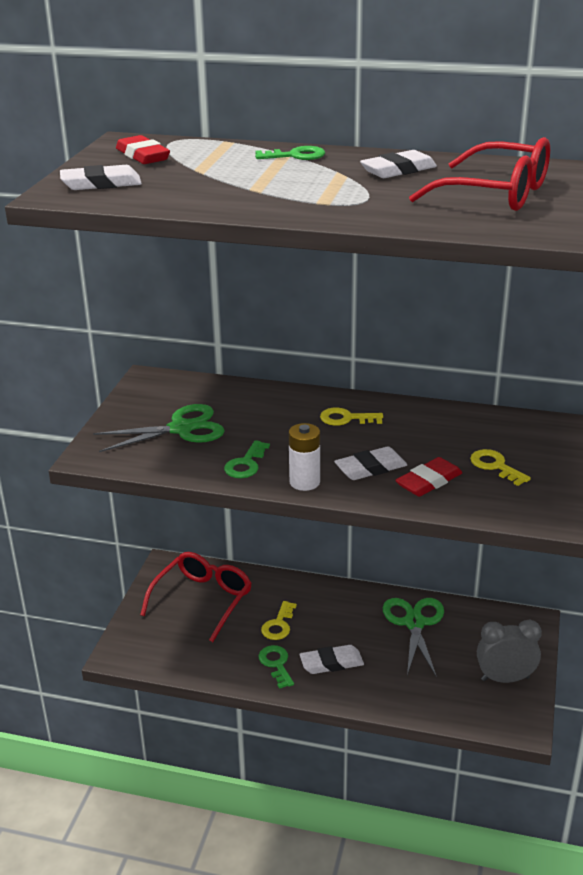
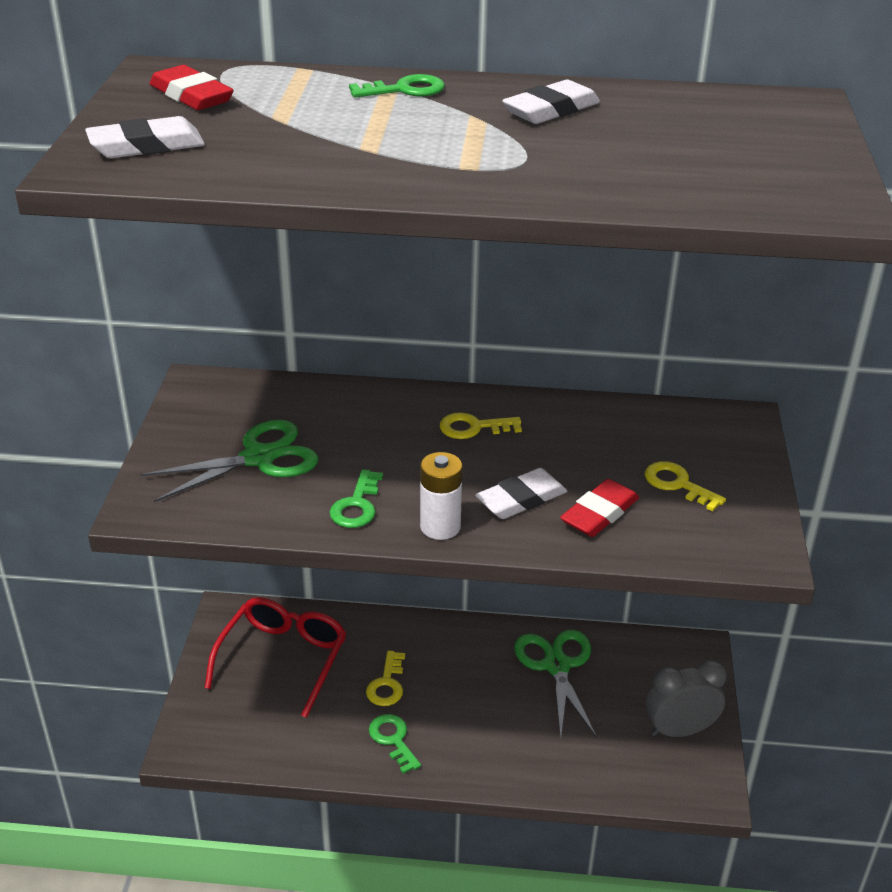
camera: 10 degrees left, 5 degrees up
white eraser [299,645,364,674] -> none
red glasses [409,137,550,211] -> none

